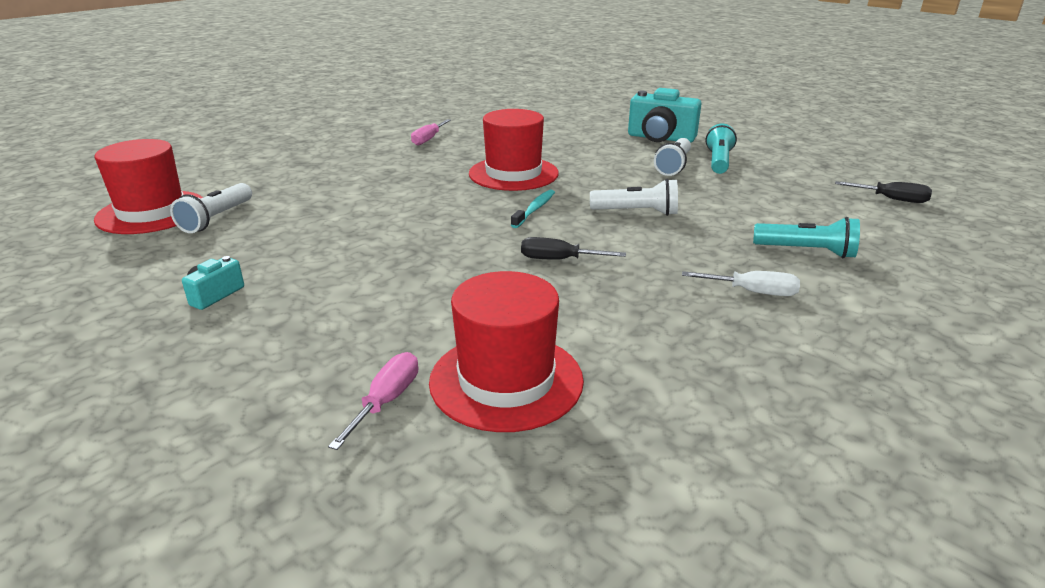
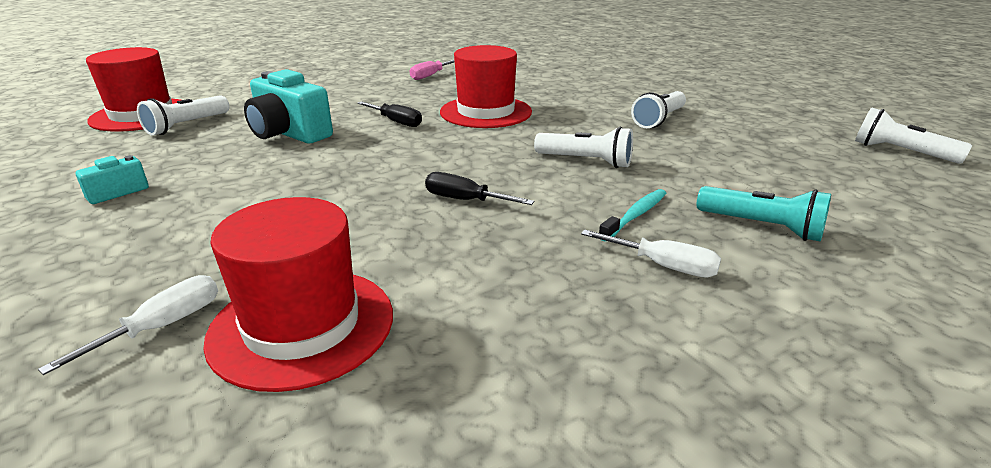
camera: 15 degrees right, 0 degrees up
pink screwdriver [328,352,418,450] -> white screwdriver [38,275,218,375]
turquoise toothbrush [511,190,555,228] -> turquoise toothbrush moved to [599,189,667,241]
turquoise camera [628,88,701,143] -> turquoise camera moved to [244,69,333,144]
turquoise flashlight [706,124,737,174] -> none
black screwdriver [835,181,932,203] -> black screwdriver moved to [357,101,422,127]
none -> white flashlight [855,108,972,164]

